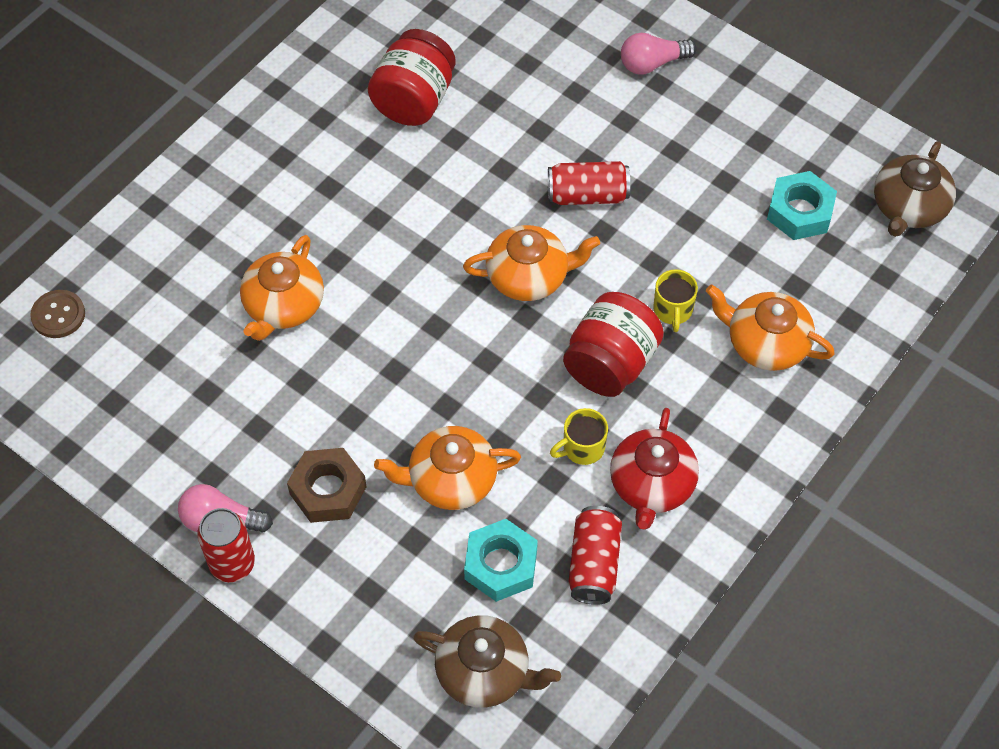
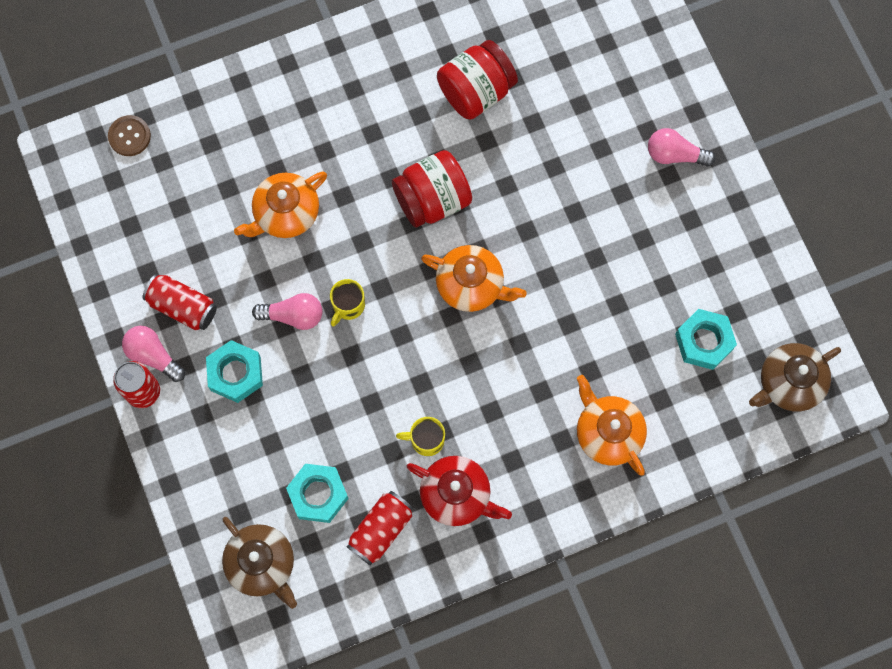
camera: 30 degrees right, 15 degrees up
brown nut [287,448,367,523] -> turquoise nut [206,340,263,403]
orange teapot [374,426,521,510] -> none
red can [548,161,630,205] -> red can moved to [142,274,217,330]
red jar [563,292,664,397] -> red jar moved to [392,150,472,228]
red teapot [610,408,699,530] -> red teapot turned 105 degrees counterclockwise [406,456,512,526]
yellow mug [653,269,698,332] -> yellow mug moved to [330,279,365,326]
none -> pink light bulb [252,293,323,330]

